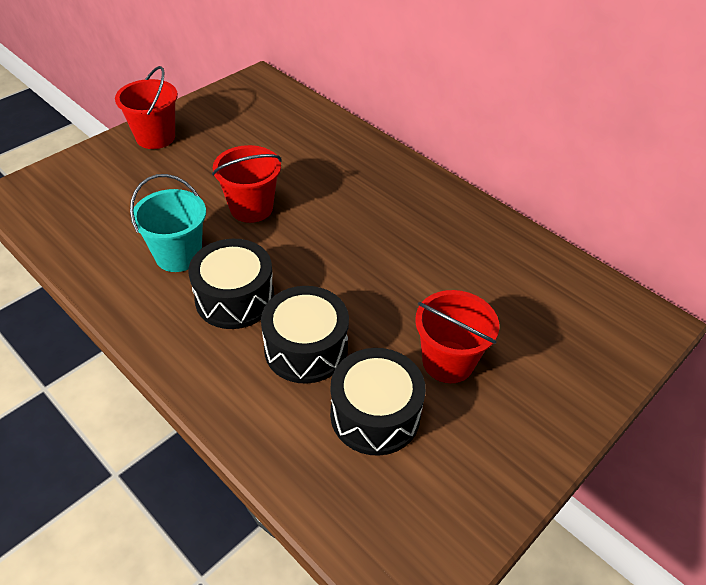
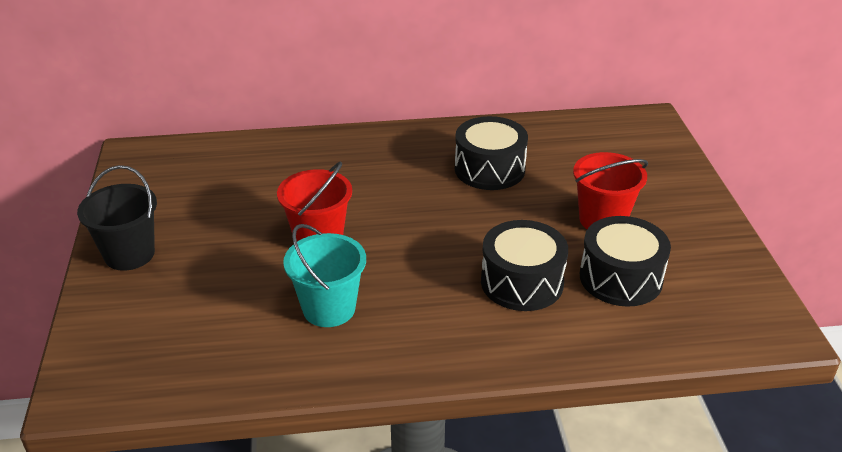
camera: 50 degrees left, 10 degrees down
red bucket [115,66,178,149] -> black bucket [77,165,157,271]
black drum [188,239,274,329] -> black drum moved to [455,116,528,190]

